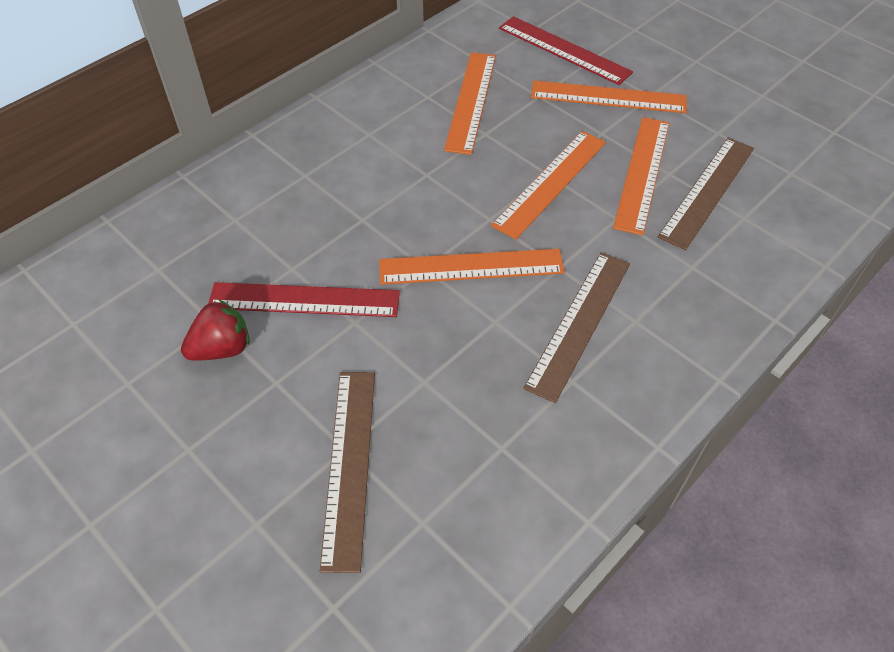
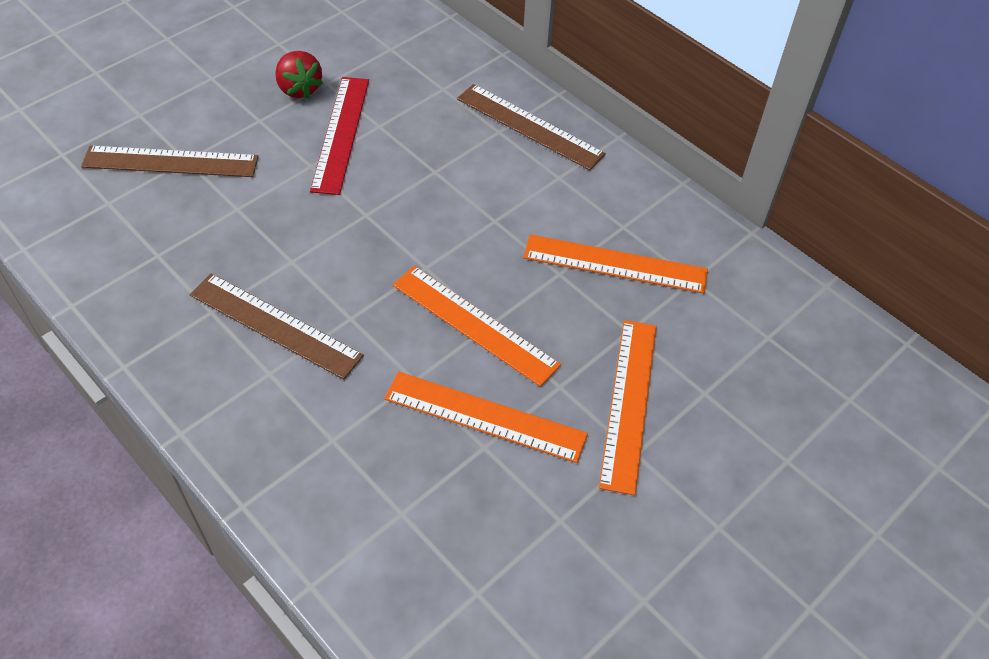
camera: 90 degrees right, 0 degrees up
orange ruler [379,249,565,284] -> none
red ruler [499,16,633,85] -> none
brown ruler [658,138,754,250] -> brown ruler moved to [457,84,606,170]

